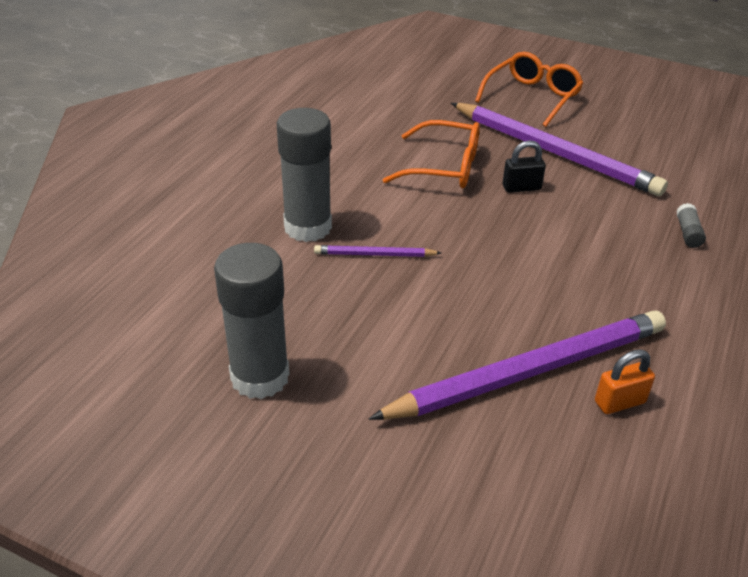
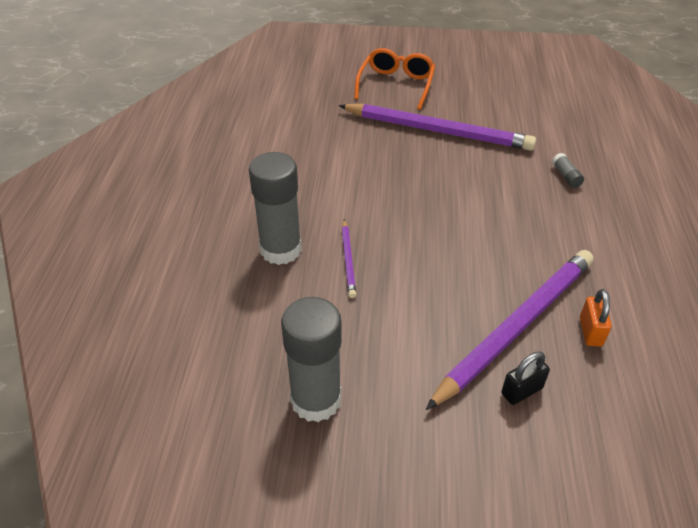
camera: 20 degrees left, 5 degrees up
purple pencil [314,245,441,257] -> purple pencil turned 75 degrees counterclockwise [342,219,356,298]
orange glasses [383,120,480,188] -> none
black padlock [503,140,546,193] -> black padlock moved to [501,352,550,405]
orange padlock [595,349,655,414] -> orange padlock turned 45 degrees counterclockwise [580,289,612,346]

